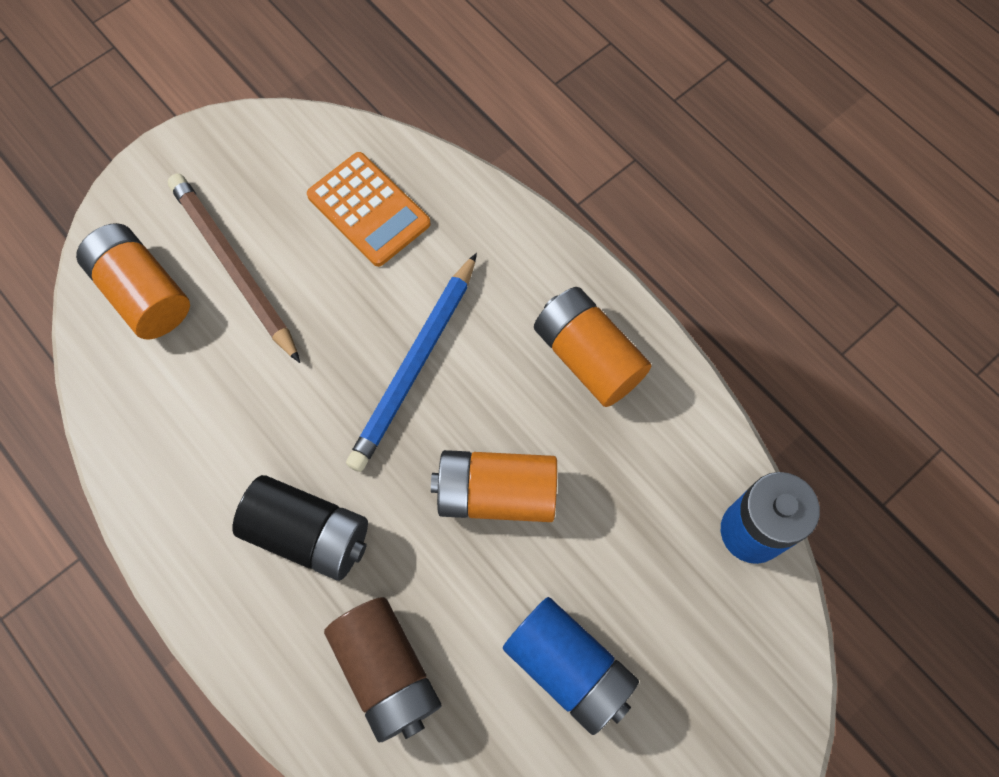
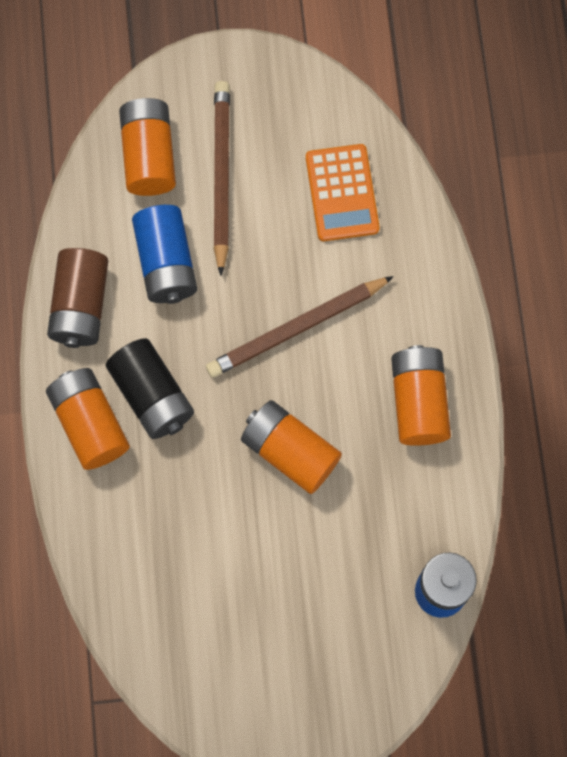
camera: 35 degrees right, 5 degrees up
brown battery [324,597,441,743] -> brown battery moved to [47,248,108,348]
blue pencil [346,253,477,472] -> brown pencil [206,276,394,377]
blue battery [503,597,639,735] -> blue battery moved to [132,205,197,304]
none -> orange battery [46,368,130,470]

